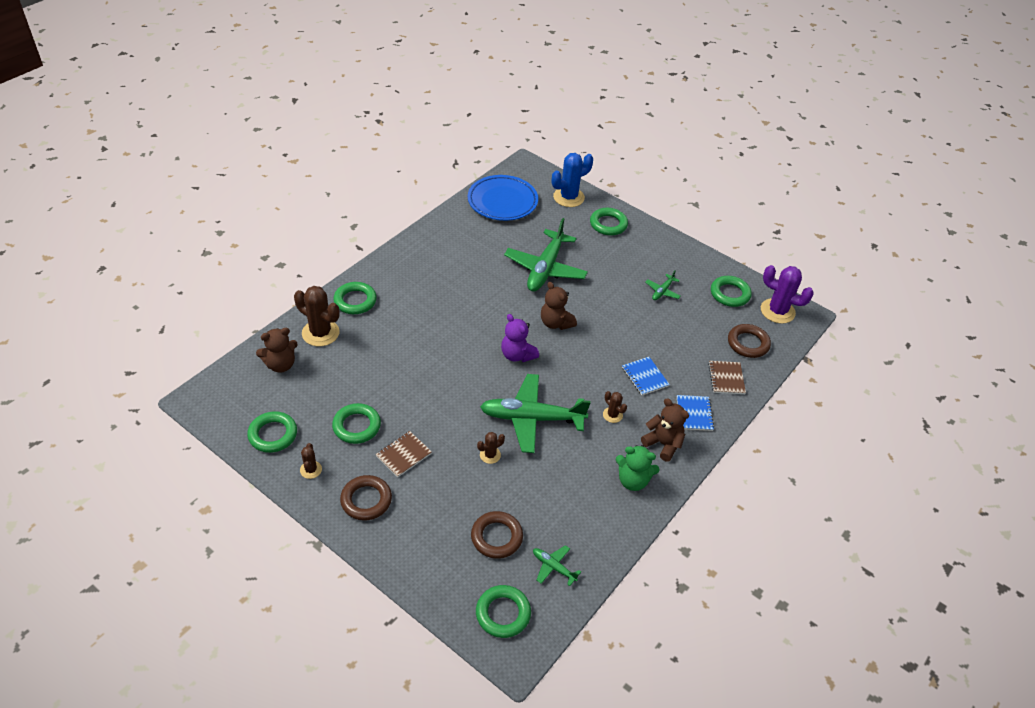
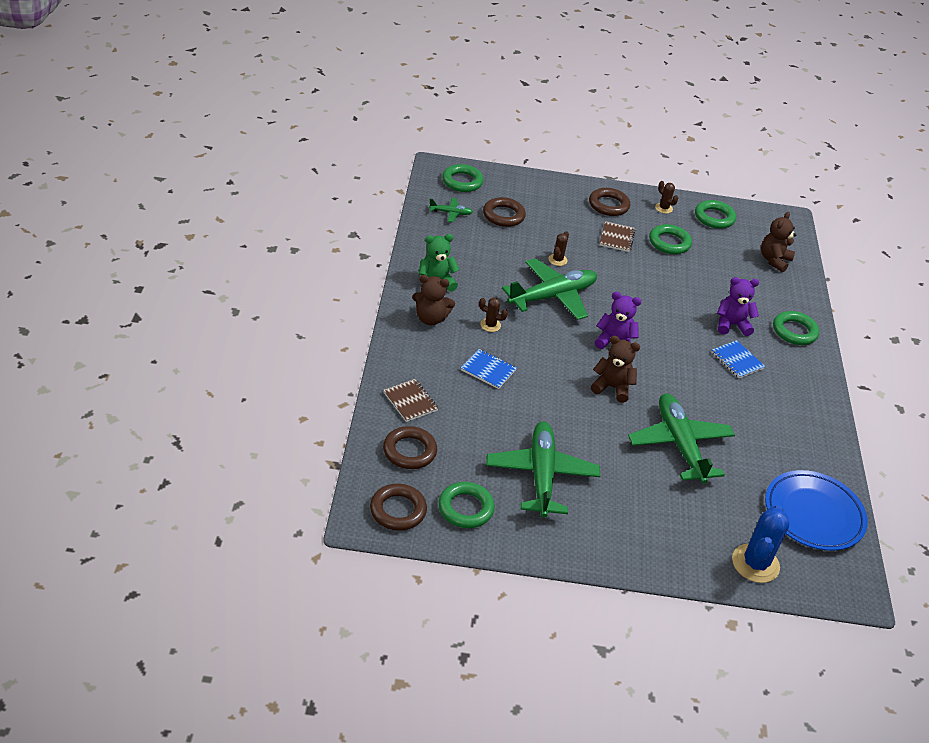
camera: 145 degrees right, 5 degrees down
brown cactus [294,286,340,346] -> none
green ring [590,208,628,236] -> none
green plane [645,270,681,300] -> green plane [486,421,600,518], size x2.24
blue notebook [677,395,714,431] -> blue notebook moved to [712,340,765,379]
purple cactus [761,265,814,324] -> brown ring [370,483,427,531]
none -> purple teddy bear [717,277,759,336]

